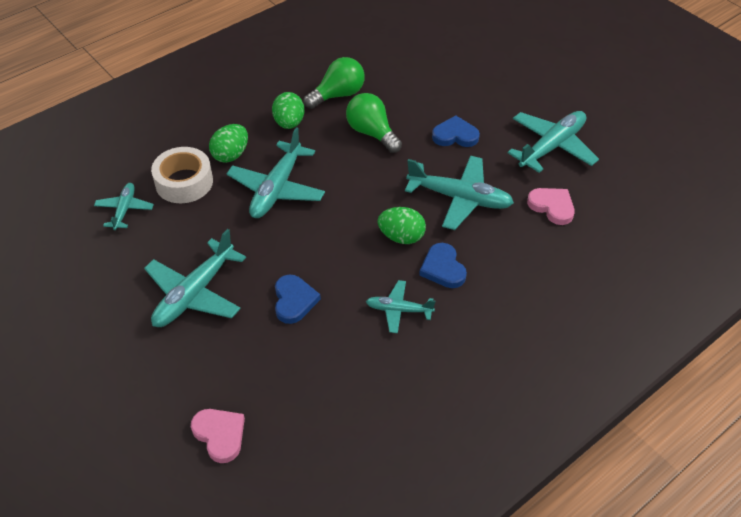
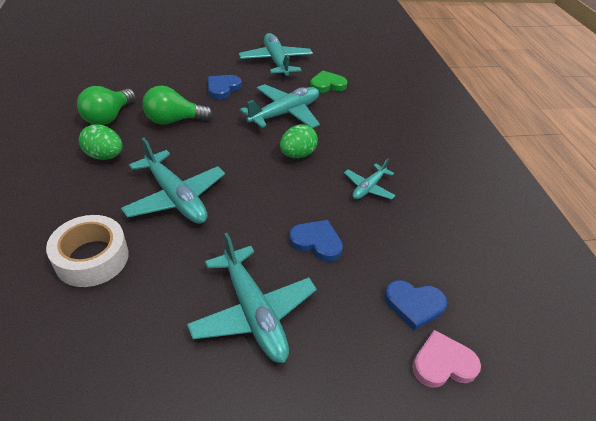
camera: 65 degrees left, 5 degrees down
turquoise plane [94,183,154,230] -> none
green egg [209,124,248,163] -> none
green light bulb [303,57,365,109] -> green light bulb turned 150 degrees counterclockwise [77,86,136,125]
blue heart [419,243,467,288] -> blue heart moved to [384,280,447,331]
pink heart [527,188,575,225] -> green heart [310,71,347,93]

